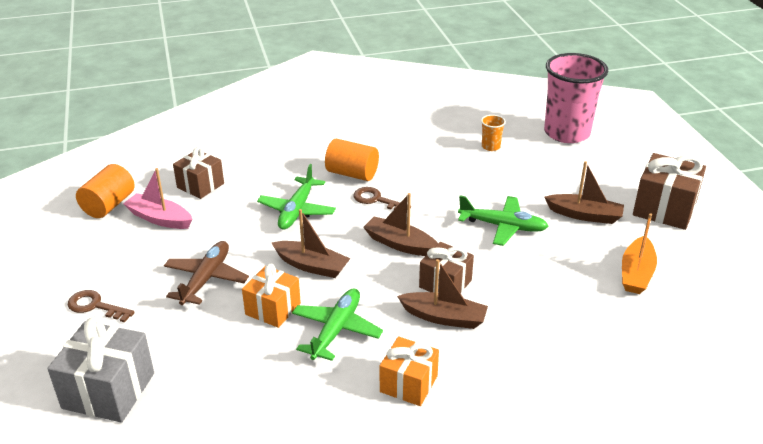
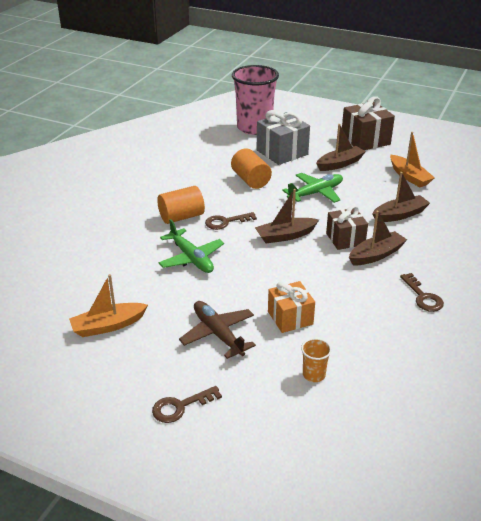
camera: 50 degrees left, 0 degrees up
grey gift [48,316,154,422] -> grey gift moved to [257,110,310,165]
orange cylinder [76,164,135,218] -> orange cylinder moved to [231,149,272,189]
pink boat [123,168,193,229] -> orange boat [69,274,148,337]
brown gift [173,146,224,199] -> none
brown boat [271,209,351,278] -> brown boat moved to [372,172,430,222]
green plane [292,288,383,361] -> none
orange gift [380,336,439,406] -> brown key [400,273,444,312]
orange cup [481,115,506,151] -> orange cup moved to [301,338,332,382]

